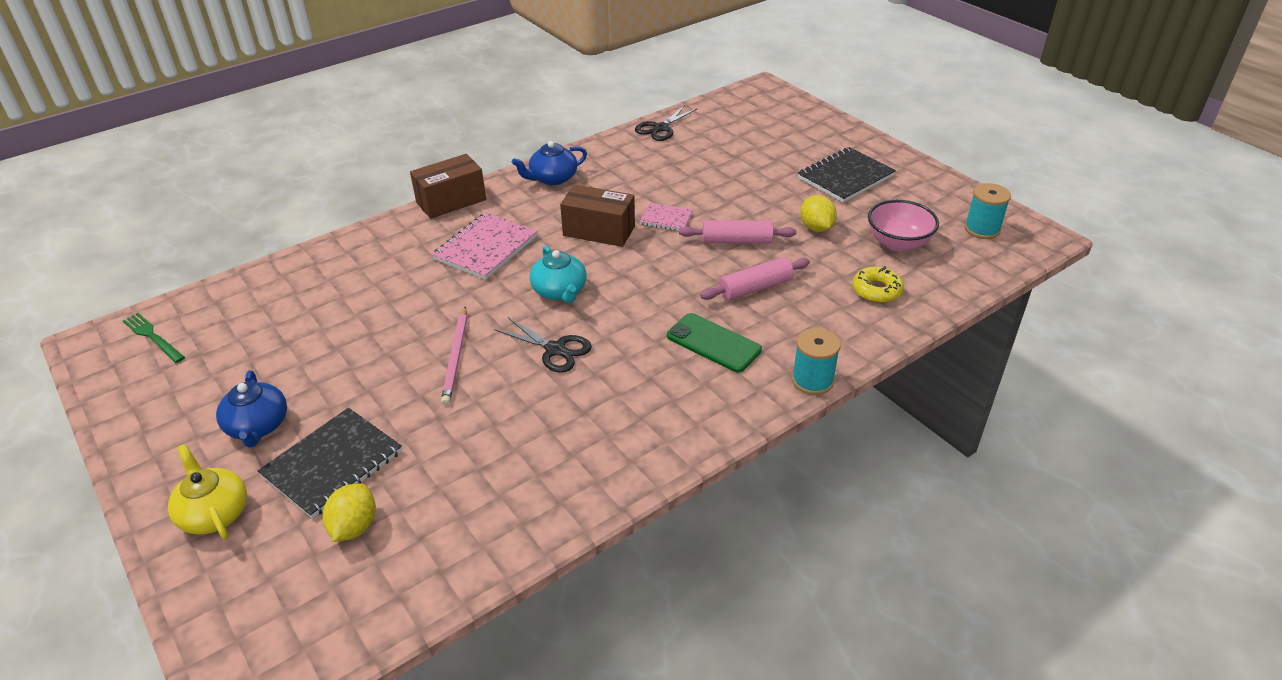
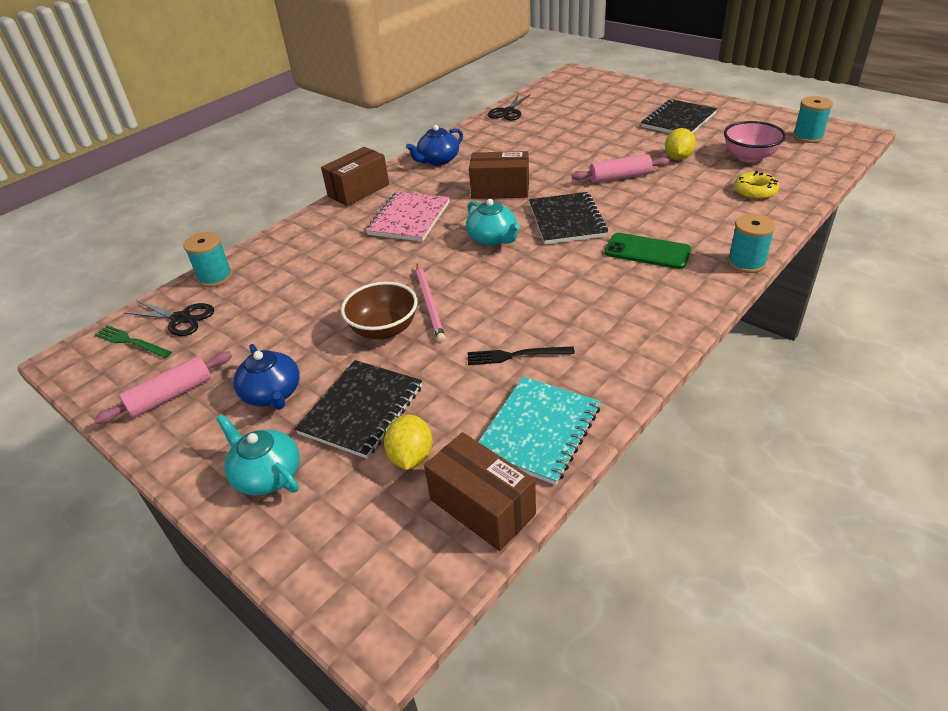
camera: 10 degrees left, 0 degrees up
yellow teapot [168,444,247,539] -> turquoise teapot [216,414,300,496]
black scissors [494,317,592,373] -> black scissors moved to [124,300,214,336]
pink notebook [639,203,693,231] -> none
pink rolling pin [700,257,810,300] -> pink rolling pin moved to [94,352,232,424]
yellow lemon [800,195,837,232] -> yellow lemon turned 45 degrees clockwise [665,128,696,160]
none -> turquoise spool [183,232,233,287]
none -> brown bowl [341,282,418,340]
none -> brown box [424,432,536,551]
none -> black fork [468,346,575,365]
none -> turquoise notebook [478,377,601,485]
none -> black notebook [529,192,608,244]

